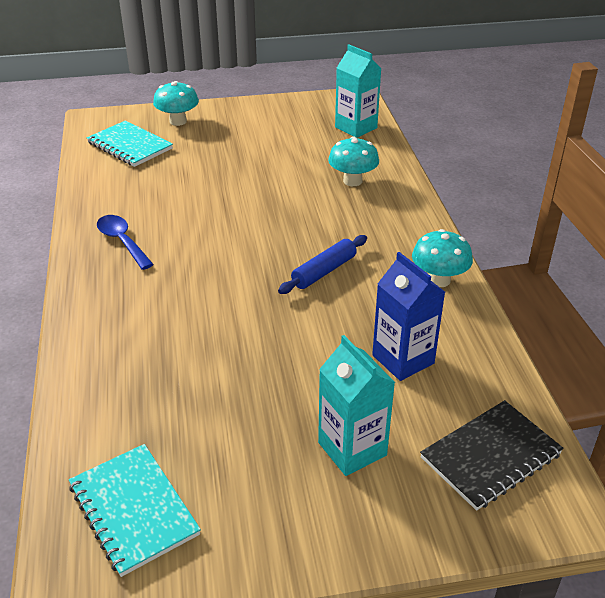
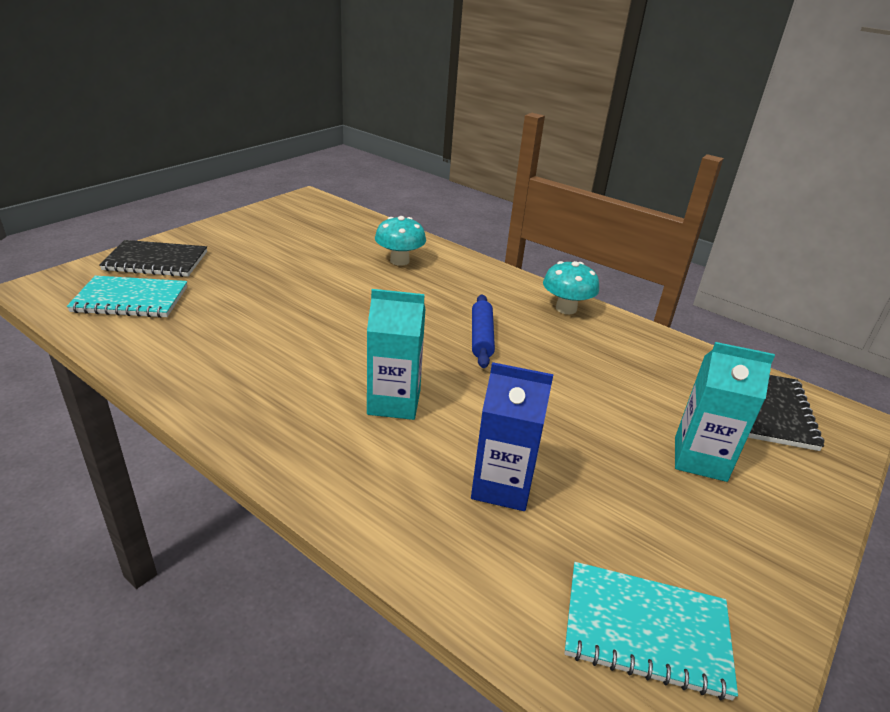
camera: 45 degrees left, 5 degrees down
blue spoon [97,215,154,270] -> none
turquoise mushroom [153,81,199,126] -> black notebook [99,240,207,277]
turquoise carton [335,44,382,138] -> turquoise carton moved to [367,289,426,420]
blue carton [372,252,445,381] -> blue carton moved to [471,362,554,511]

